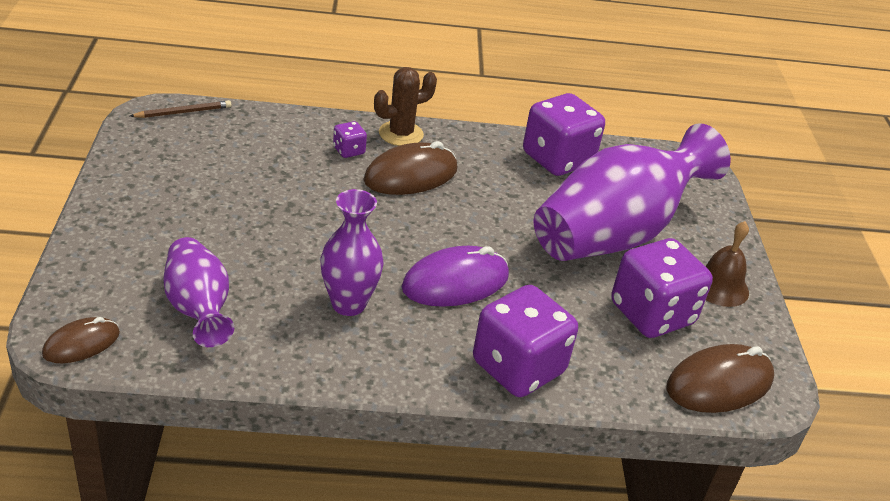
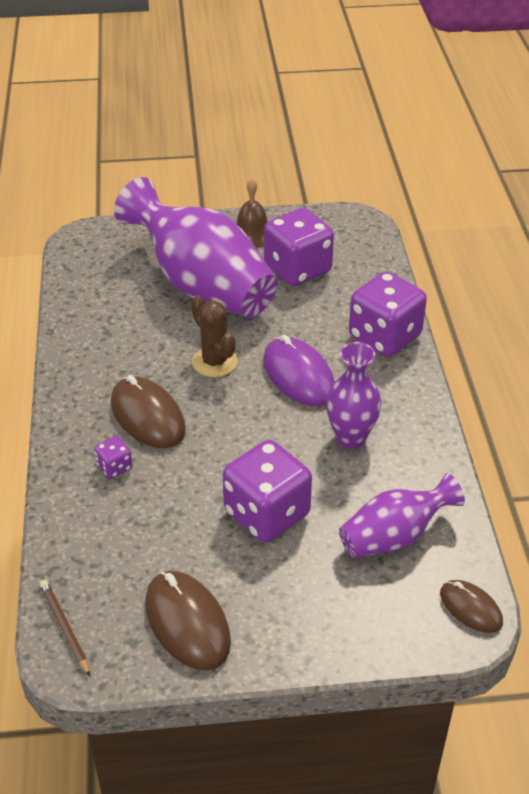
camera: 90 degrees left, 5 degrees up
brown cactus [374,67,437,146] -> brown cactus moved to [191,295,238,377]
purple dice [523,93,605,176] -> purple dice moved to [223,440,312,543]
brown mouse [667,344,774,413] -> brown mouse moved to [145,571,231,670]

